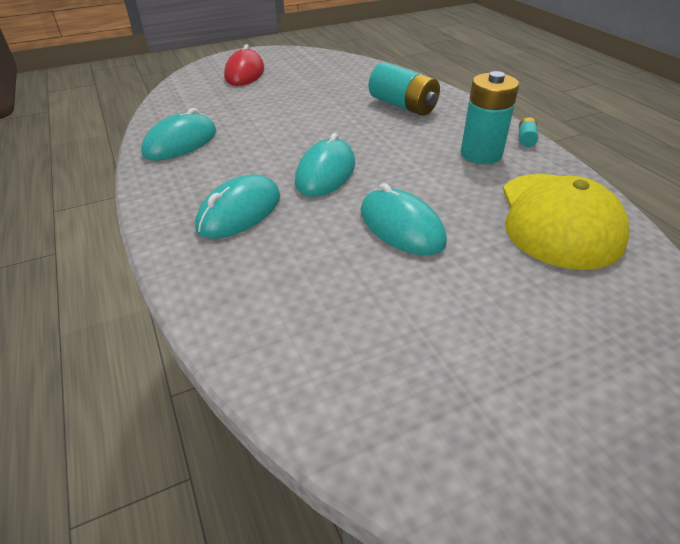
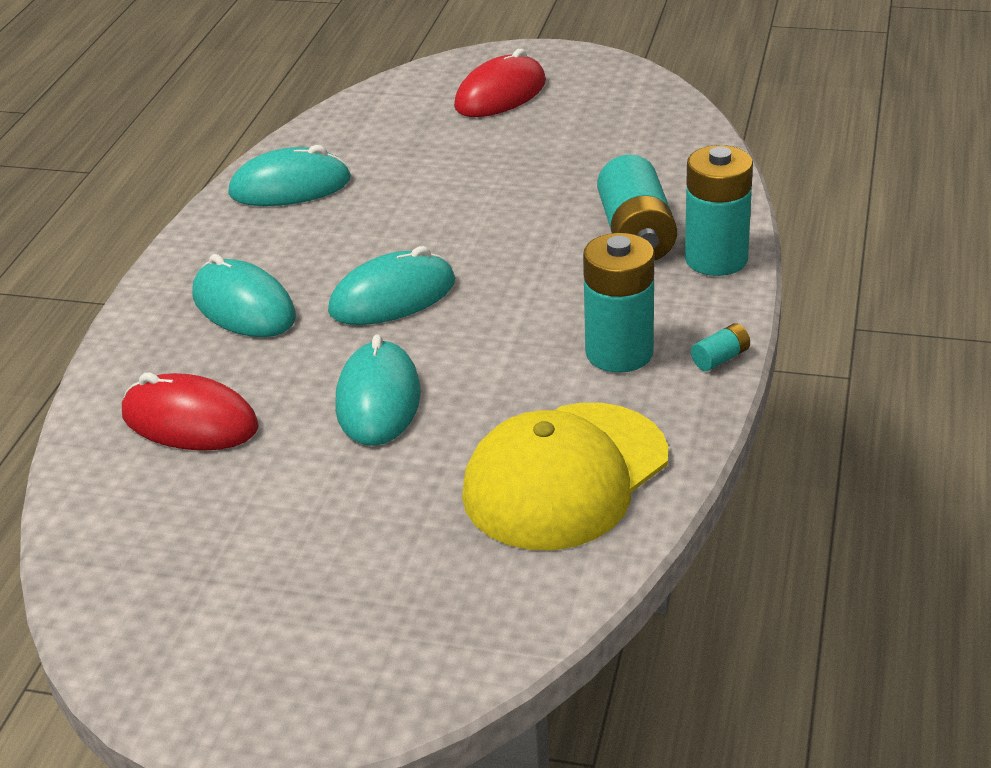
camera: 40 degrees right, 5 degrees down
turquoise mouse [195,175,280,239] -> turquoise mouse turned 60 degrees clockwise [193,254,296,337]
none -> red mouse [122,373,259,451]
none -> turquoise battery [685,145,753,276]

